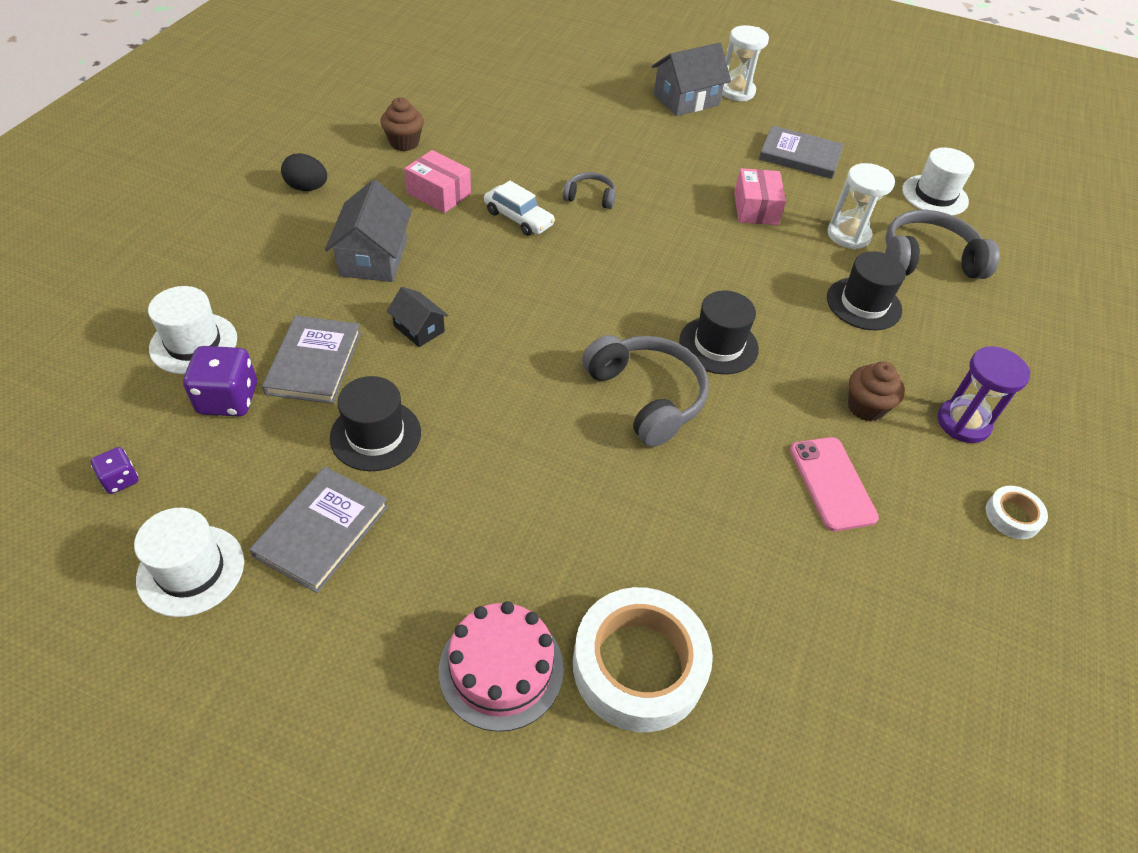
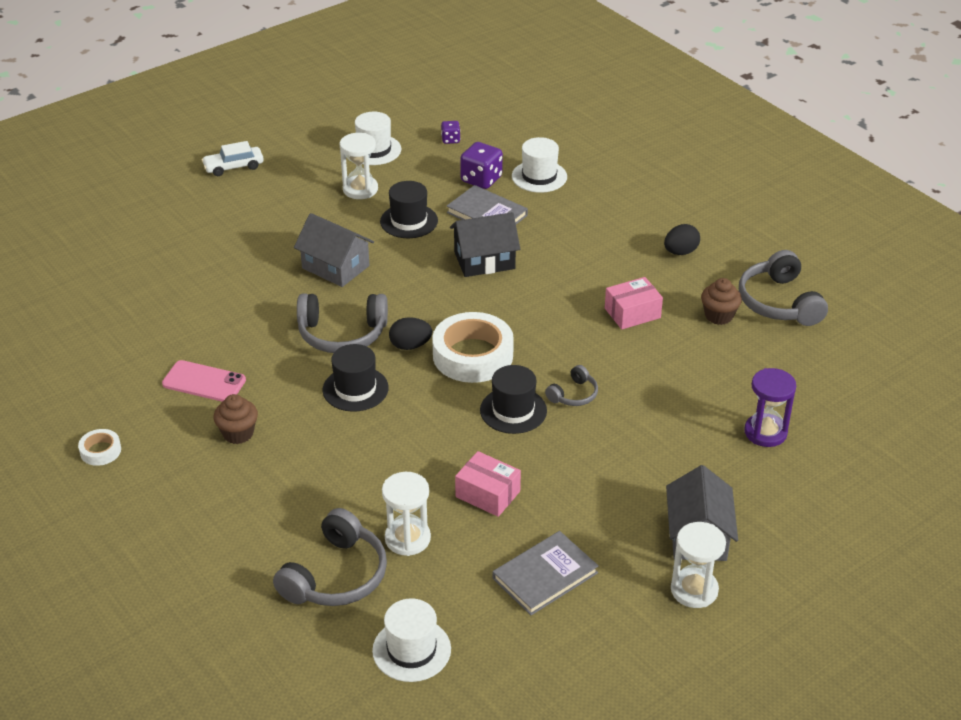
camera: 125 degrees right, 10 degrees down
grey book [249,467,388,593] -> white hourglass [340,133,378,199]
grey house [325,179,412,282] -> grey house moved to [294,213,374,287]
black house [387,287,449,347] -> black house [450,212,520,277], size x1.76
pink cake [439,601,564,732] -> none
white car [484,181,555,236] -> white car moved to [202,141,264,176]
white tape [573,587,713,732] -> white tape moved to [432,312,514,383]
black hat [827,251,906,330] -> black hat moved to [480,365,547,434]
purple hourglass [938,346,1031,443] -> purple hourglass moved to [744,368,796,447]
none -> black egg [389,317,432,350]
none -> grey headphones [739,250,828,326]

